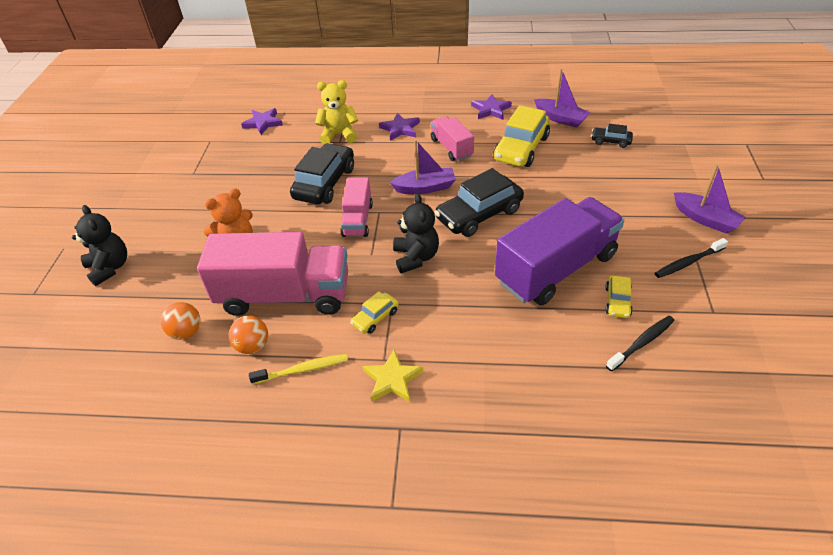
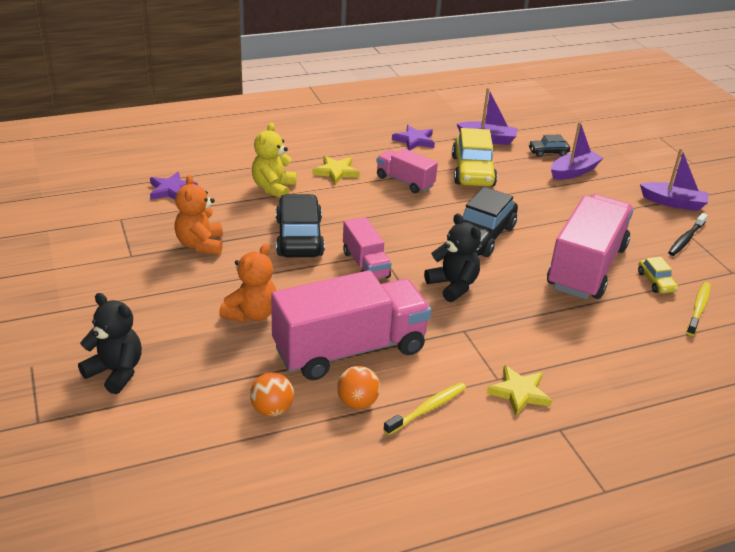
camera: 30 degrees left, 10 degrees down
yellow teddy bear [315,80,358,144] -> yellow teddy bear turned 45 degrees counterclockwise [252,123,297,198]
yellow car [350,291,399,334] -> none
purple star [379,113,420,141] -> yellow star [312,156,360,185]
purple boat [390,139,456,194] -> purple boat moved to [551,122,603,180]
purple truck [495,197,624,305] -> pink truck [547,194,634,299]
black toothbrush [606,316,674,371] -> yellow toothbrush [686,282,711,336]
none -> orange teddy bear [174,175,223,255]

